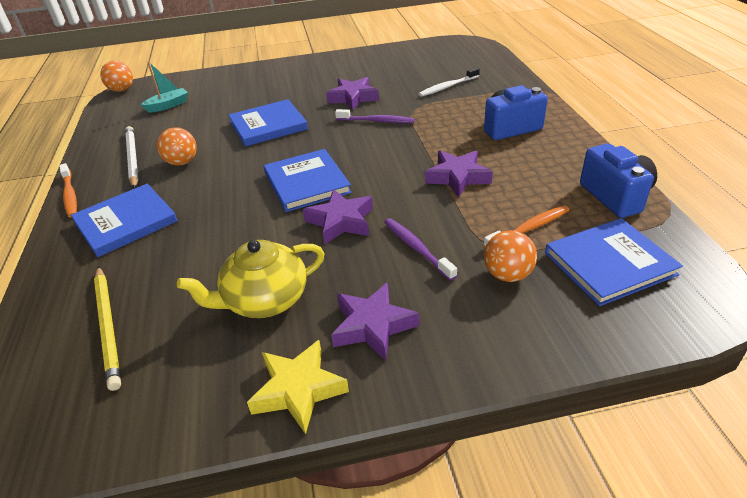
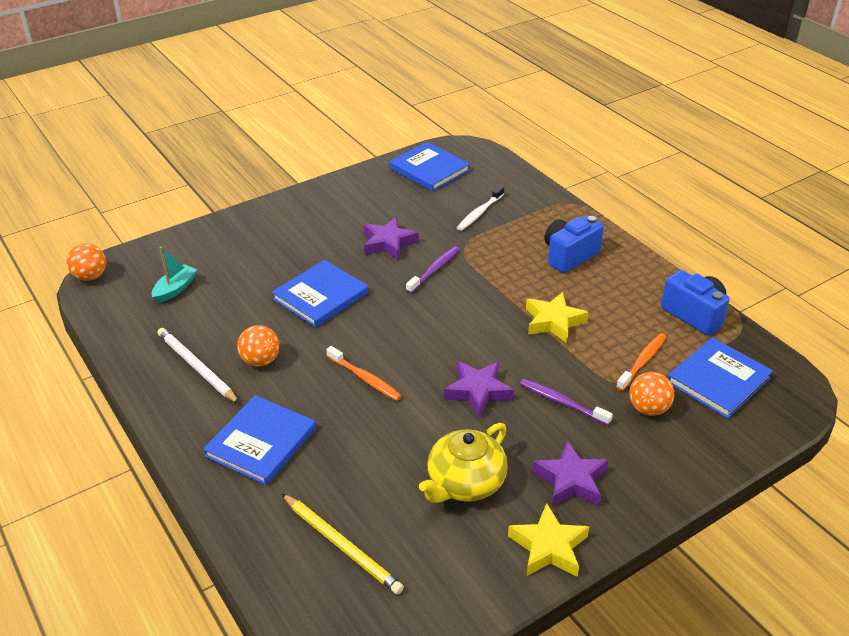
camera: 25 degrees left, 0 degrees up
orange toothbrush [59,163,77,217] -> orange toothbrush moved to [326,346,402,401]
blue book [264,149,352,212] -> blue book moved to [389,142,470,191]
purple toothbrush [335,109,415,123] -> purple toothbrush turned 45 degrees counterclockwise [406,246,460,293]
purple star [425,151,493,198] -> yellow star [526,292,589,343]

